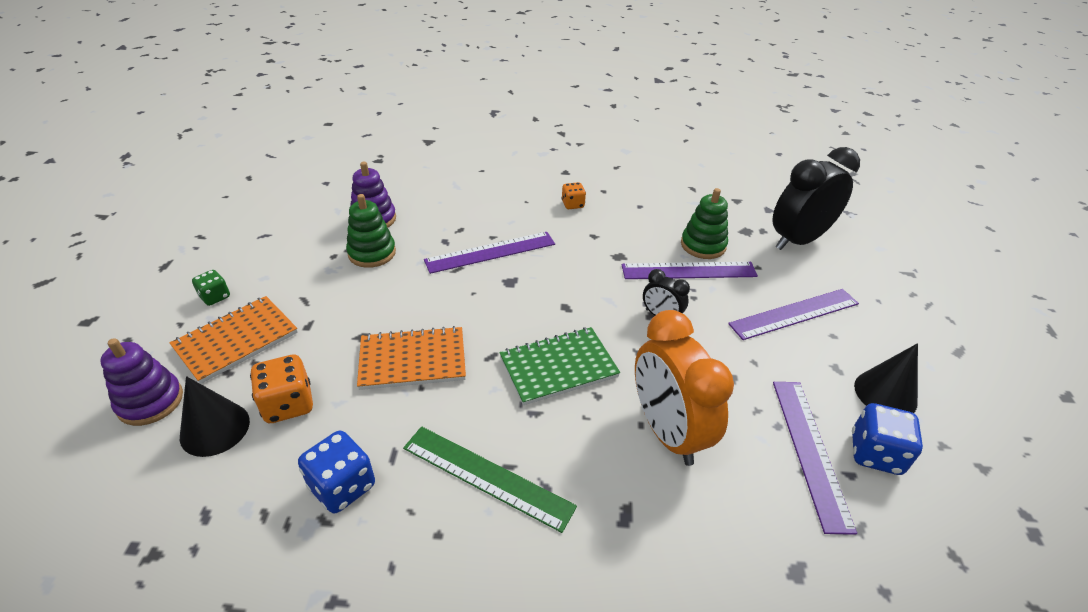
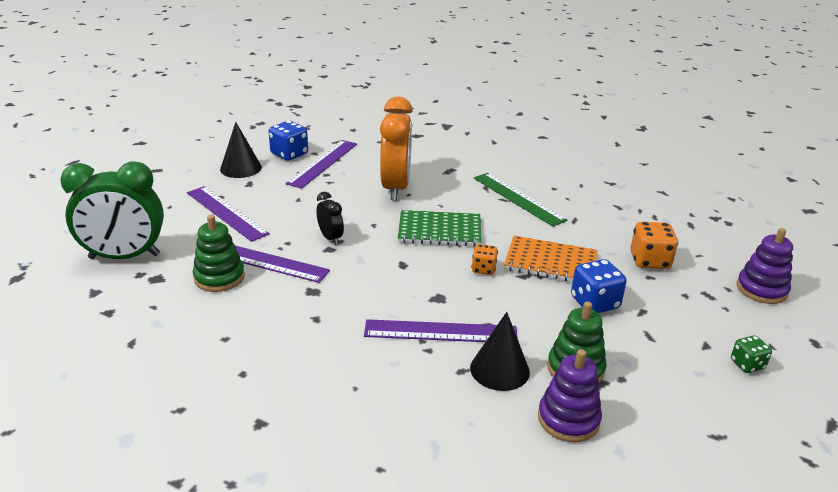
camera: 155 degrees left, 10 degrees down
orange notebook [169,296,298,384] -> none
black cone [180,376,250,457] -> black cone moved to [470,312,530,391]
blue dice [298,431,375,513] -> blue dice moved to [571,259,627,313]
orange dice [561,182,586,209] -> orange dice moved to [471,244,498,275]
purple ruler [728,289,859,340] -> purple ruler turned 45 degrees clockwise [187,186,270,242]
black clock [772,147,860,250] -> green clock [60,161,164,259]

